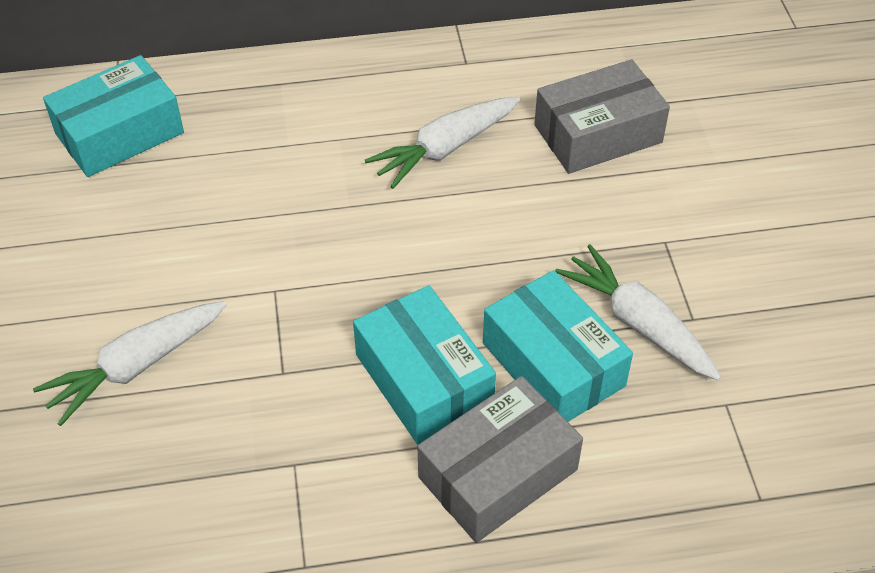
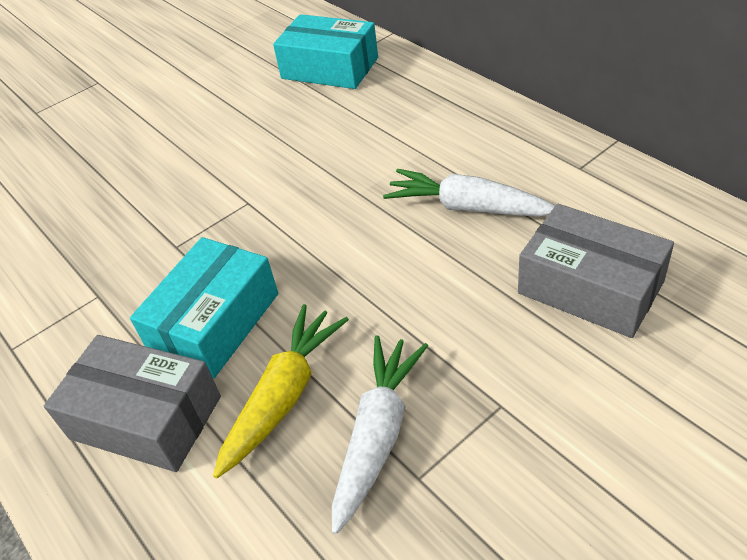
camera: 65 degrees right, 5 degrees down
white carrot [33,301,227,426] -> none
turquoise box [483,270,633,422] -> yellow carrot [213,304,349,478]

